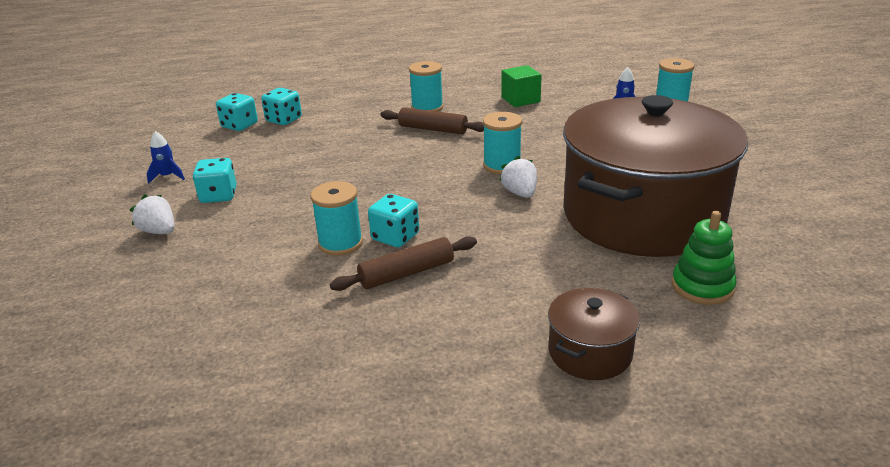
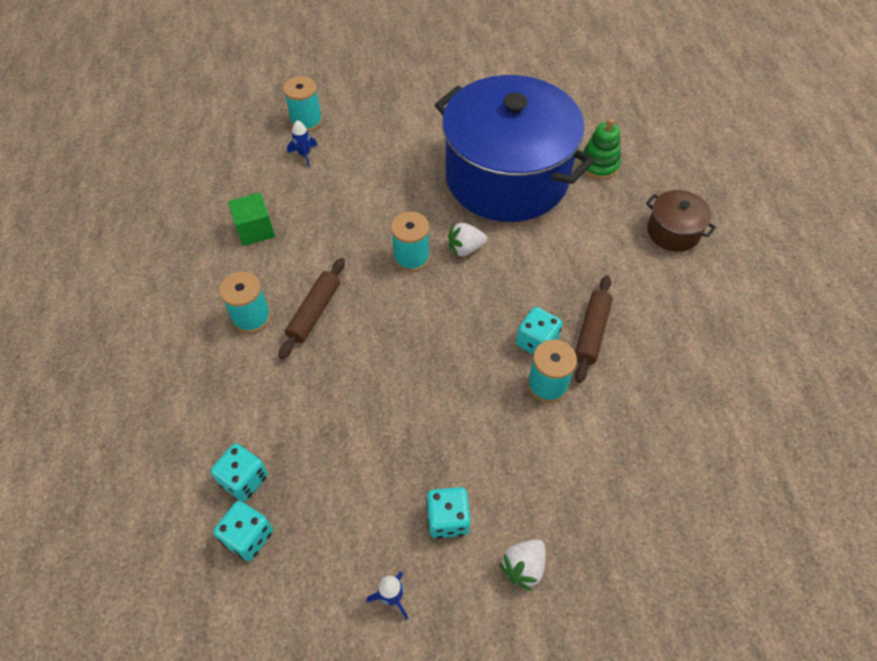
camera: 90 degrees left, 25 degrees up
brown rolling pin [330,236,477,291] -> brown rolling pin turned 45 degrees clockwise [575,275,613,383]
brown pot [563,95,748,257] -> blue pot [435,75,594,222]

